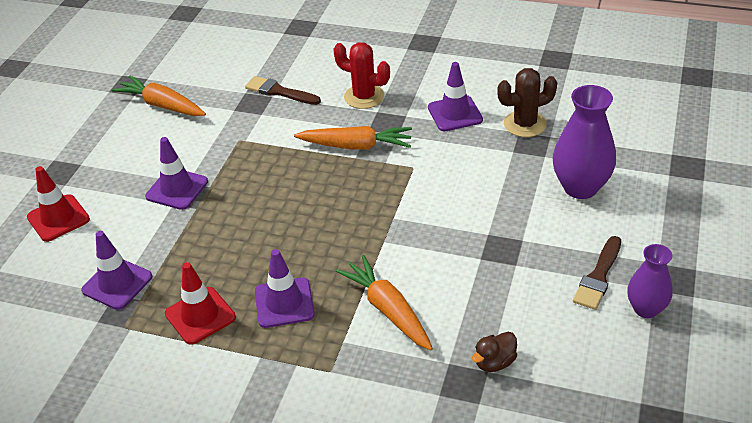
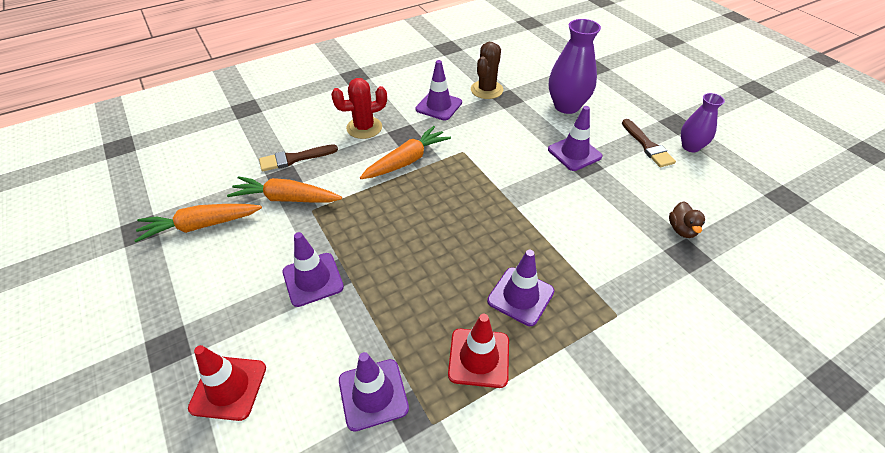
camera: 50 degrees left, 5 degrees up
orange carrot [336,255,433,350] -> orange carrot moved to [227,176,342,203]
none -> purple traffic cone [548,106,602,171]

